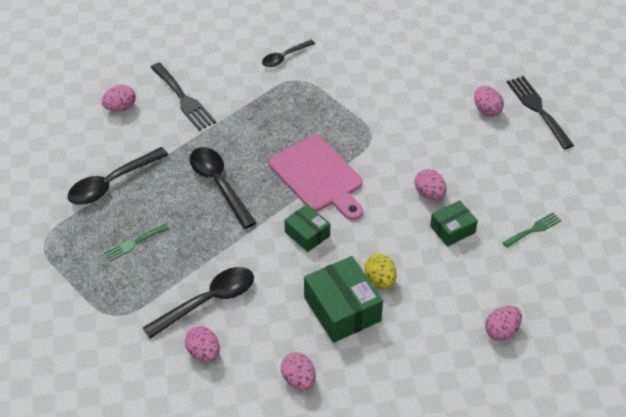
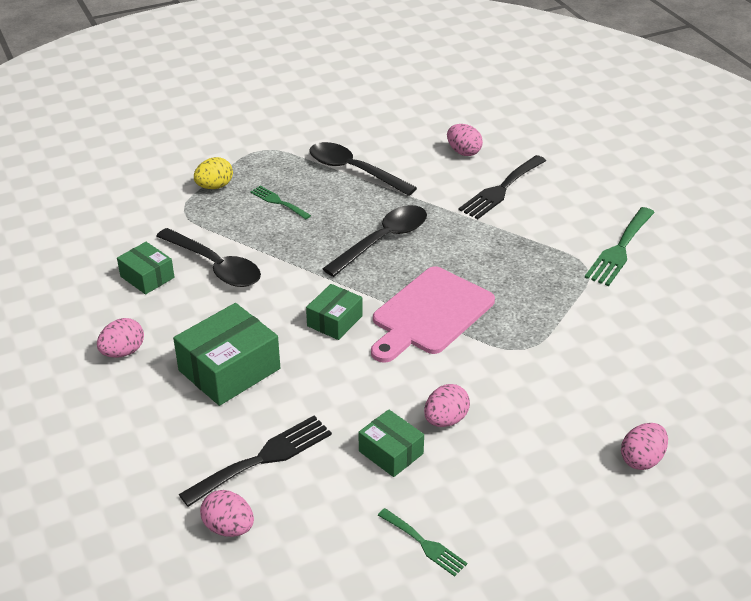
camera: 75 degrees right, 10 degrees down
pink egg [185,326,220,362] -> green box [117,242,174,294]
black spoon [262,40,315,67] -> green fork [585,207,655,286]
yellow egg [365,254,397,288] -> yellow egg moved to [194,157,233,189]
black fork [507,76,574,150] -> black fork moved to [179,416,332,507]

